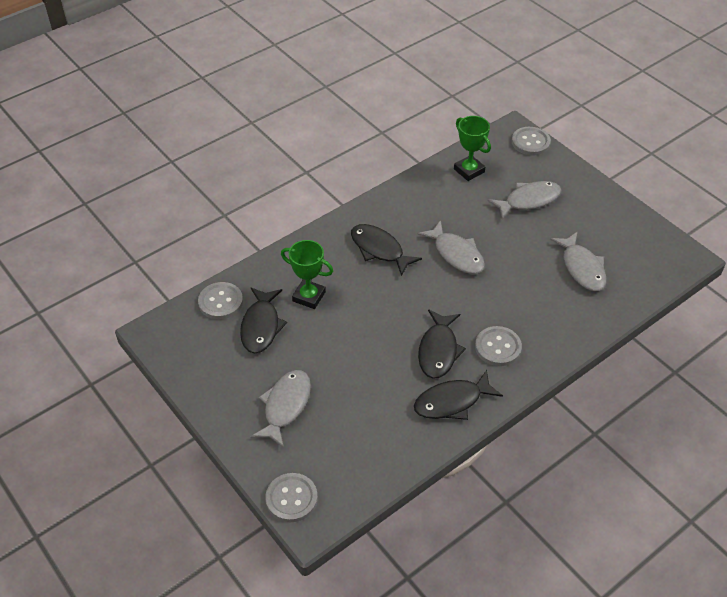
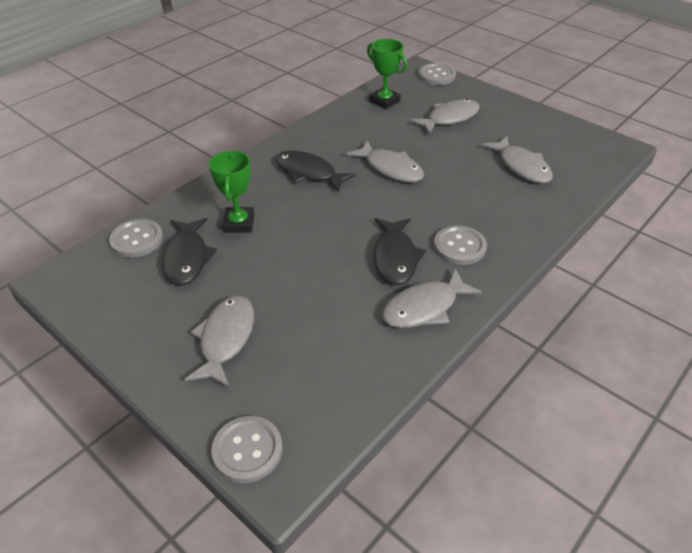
camera: 10 degrees left, 5 degrees down
green trophy [281,240,333,309] -> green trophy turned 75 degrees clockwise [209,150,254,233]
black fish [414,370,503,420] -> grey fish [382,268,482,328]

